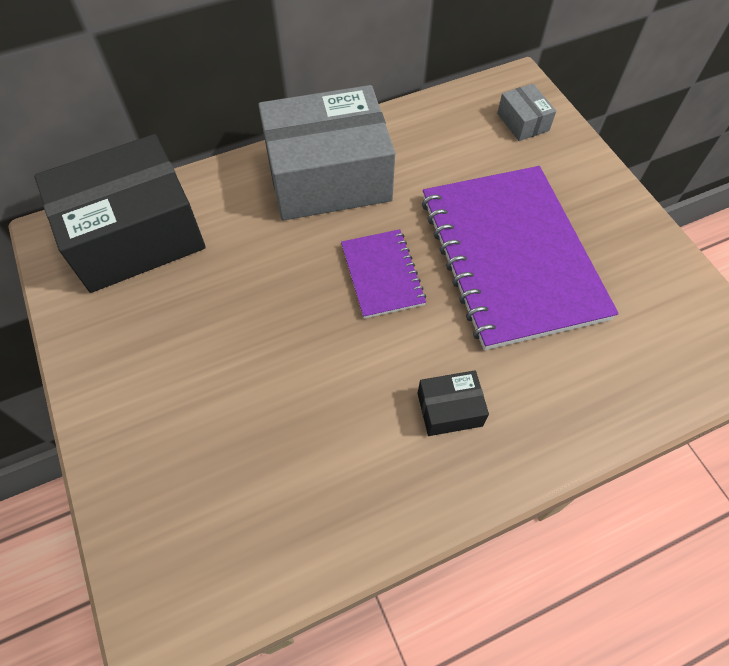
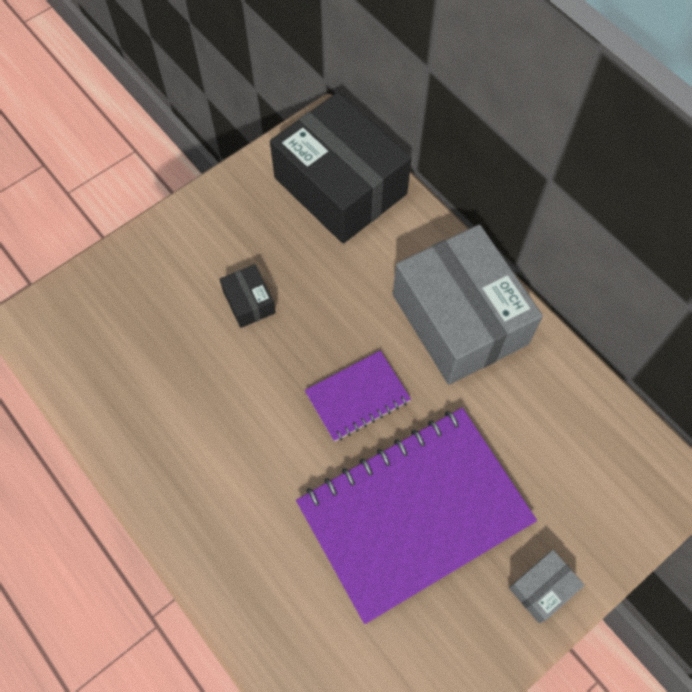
camera: 75 degrees right, 5 degrees up
black box [417,370,489,436] -> black box moved to [220,264,276,328]
grey box [497,84,556,141] -> grey box moved to [509,550,584,624]

